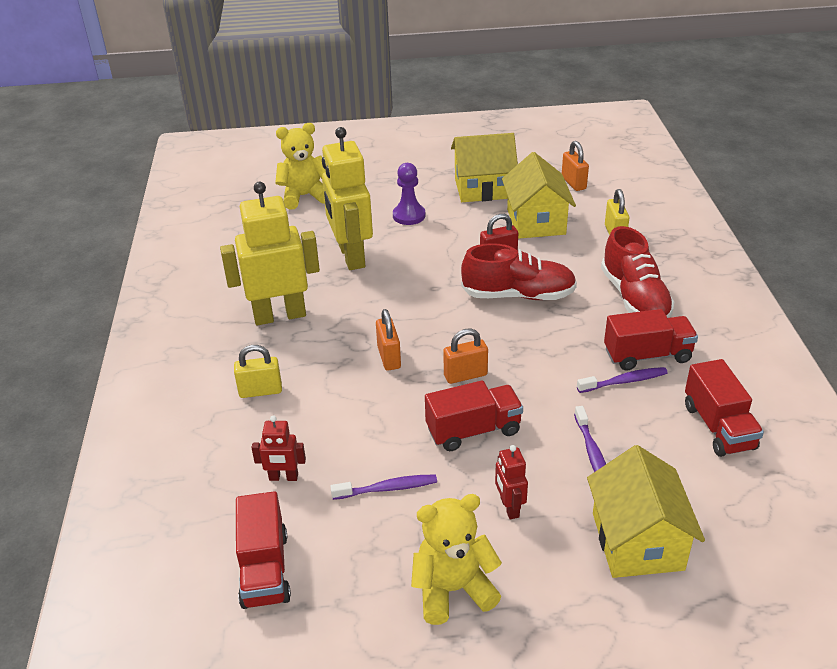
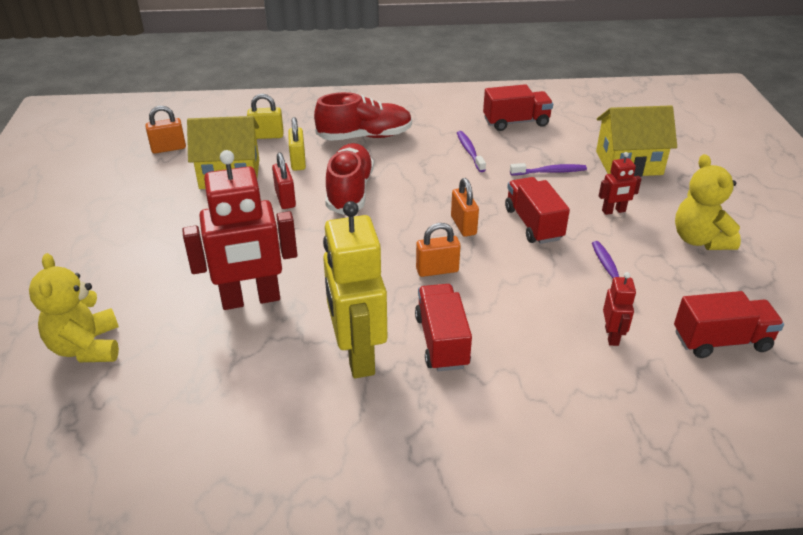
camera: 90 degrees left, 0 degrees up
yellow padlock [234,345,282,398] -> yellow padlock moved to [288,117,306,171]
yellow robot [322,127,373,270] -> red robot [182,150,297,310]
purple pawn [393,163,425,225] -> none
yellow house [451,133,518,202] -> none
red truck [604,309,698,371] -> red truck moved to [415,284,472,371]

